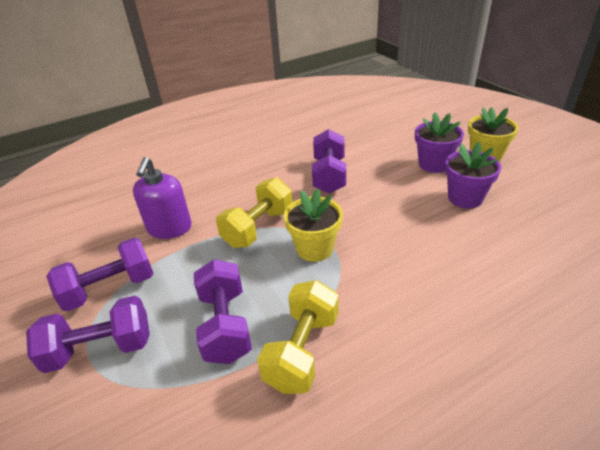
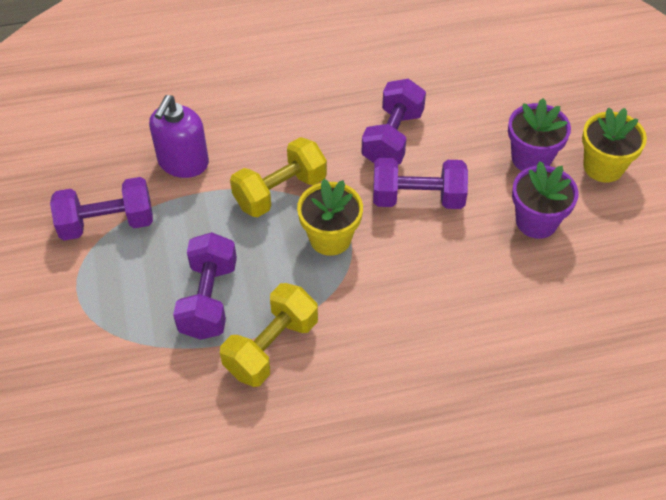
camera: 15 degrees right, 15 degrees up
purple dumbbell [26,296,150,373] -> purple dumbbell moved to [373,158,468,209]

